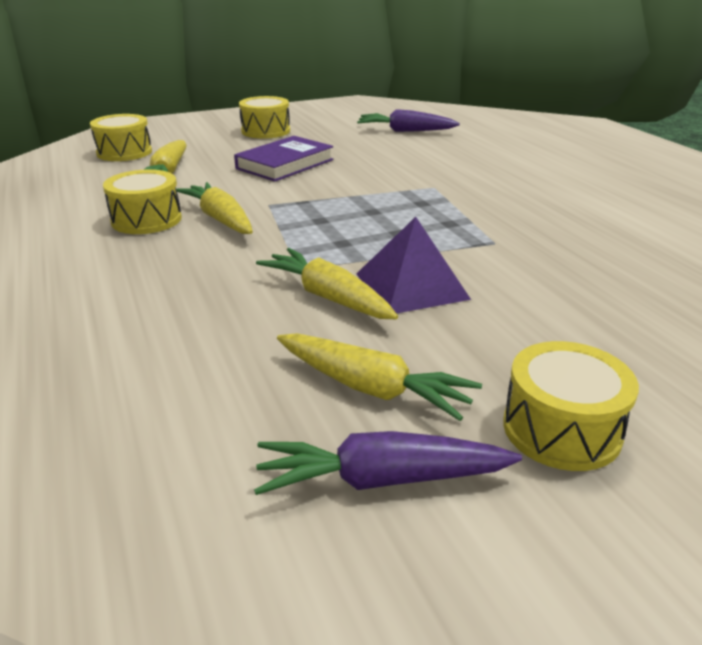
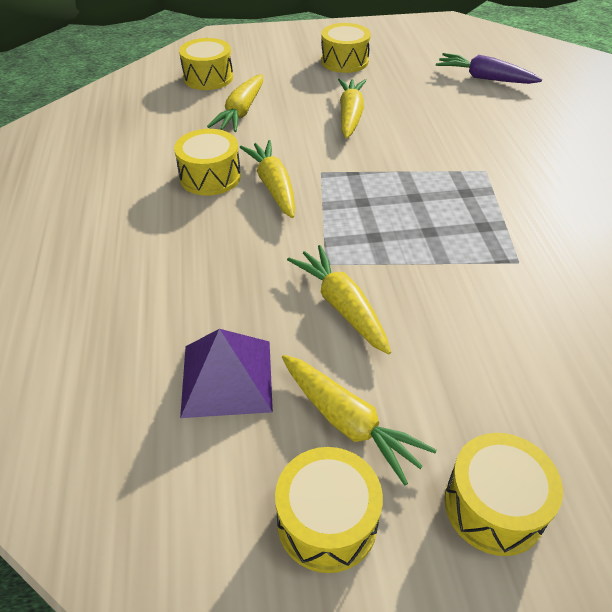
camera: 15 degrees right, 15 degrees up
purple book [234,136,334,182] -> yellow carrot [338,78,366,139]
purple carrot [254,431,522,495] -> yellow drum [275,447,383,573]
purple pyramid [356,217,471,314] -> purple pyramid moved to [180,329,273,418]

